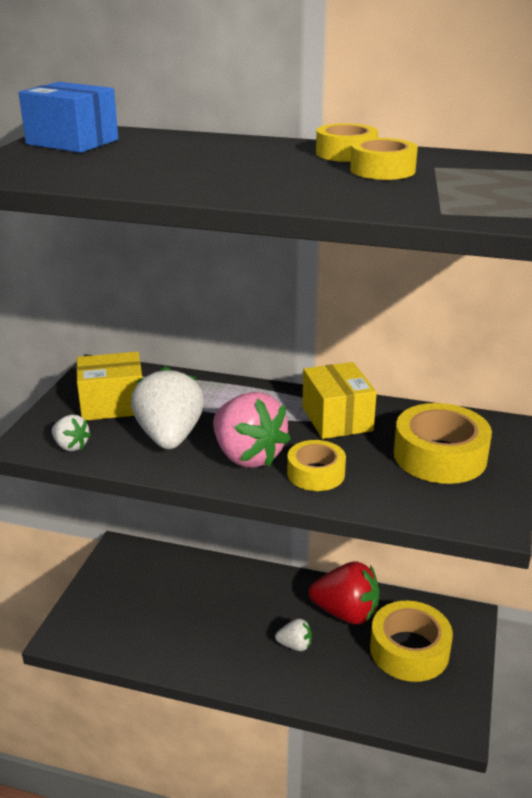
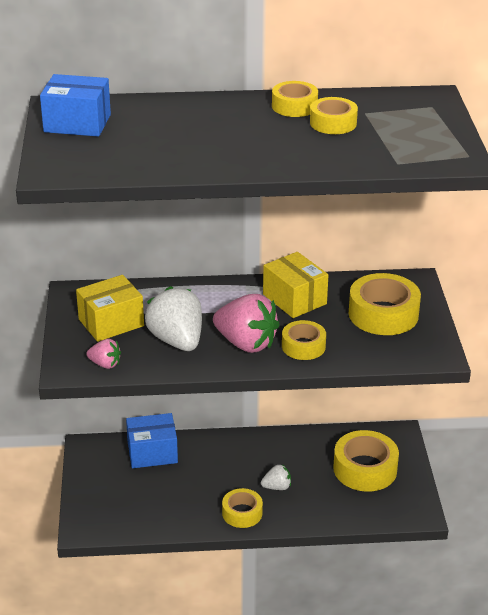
camera: 20 degrees left, 5 degrees up
white strawberry [52,415,91,451] -> pink strawberry [87,339,121,369]
red strawberry [309,562,379,624] -> none
none -> blue box [126,413,178,468]
none -> yellow tape [222,488,263,528]

